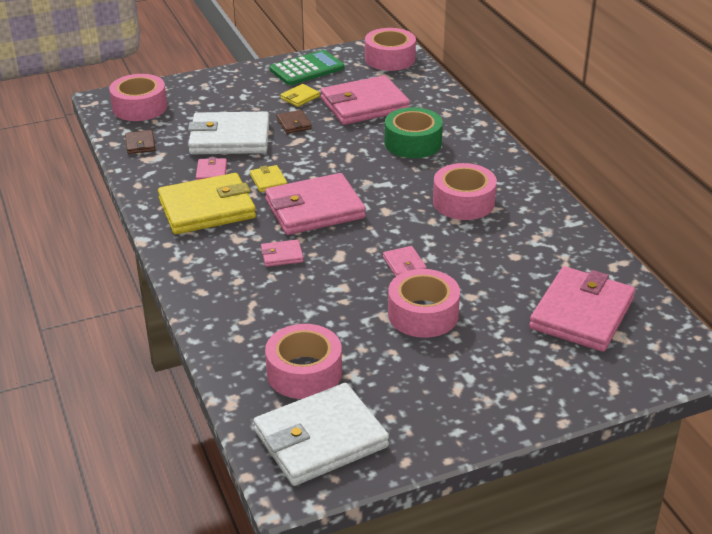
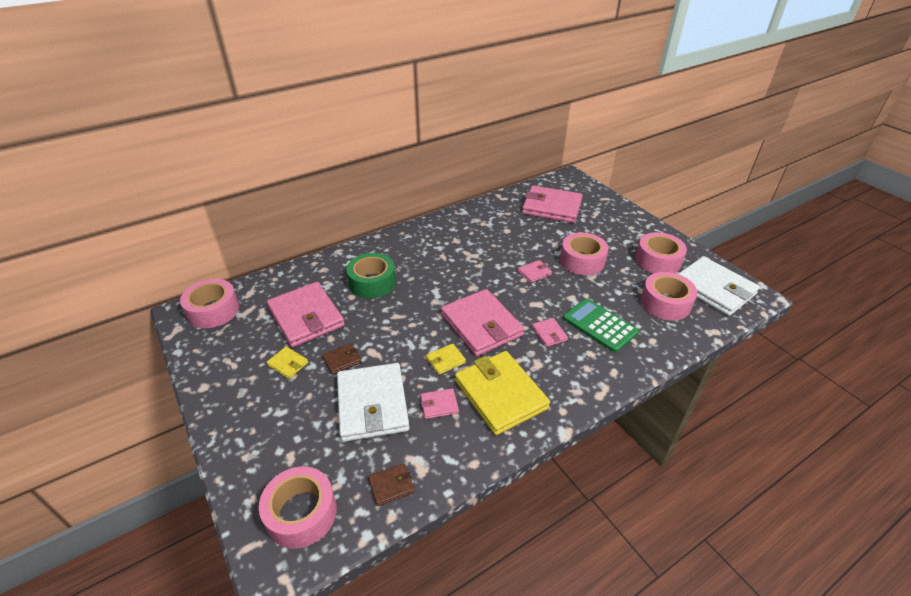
camera: 100 degrees left, 5 degrees up
green calculator [270,50,345,85] -> green calculator moved to [563,299,639,353]
pink tape [433,163,497,220] -> pink tape moved to [635,232,687,274]

